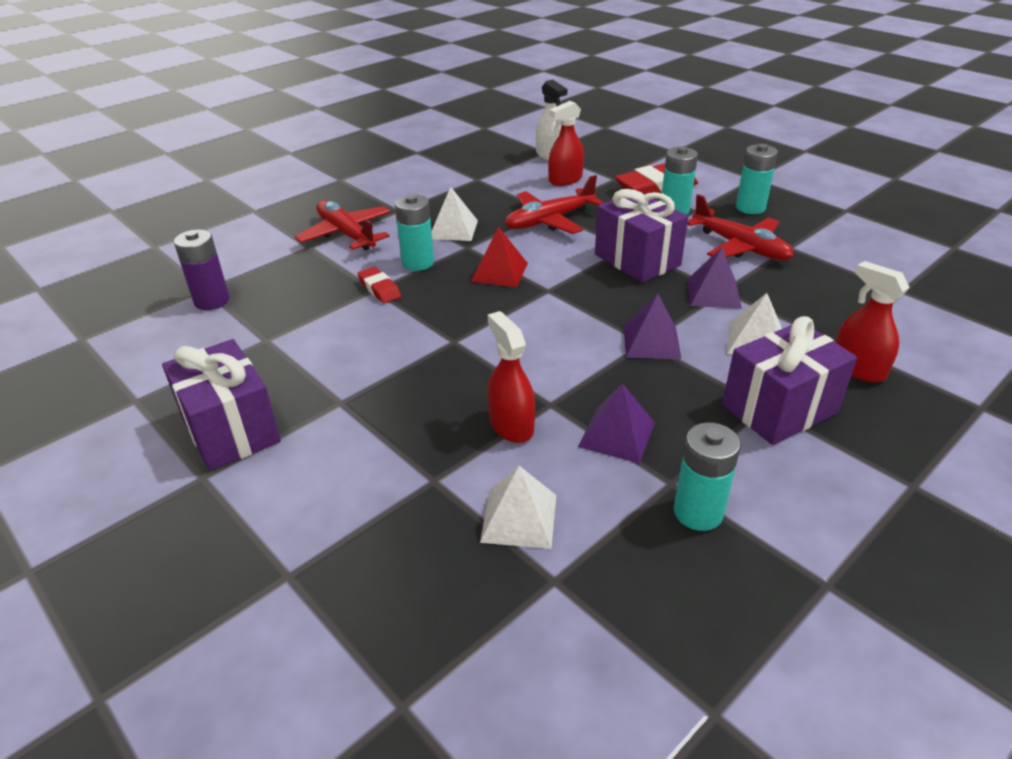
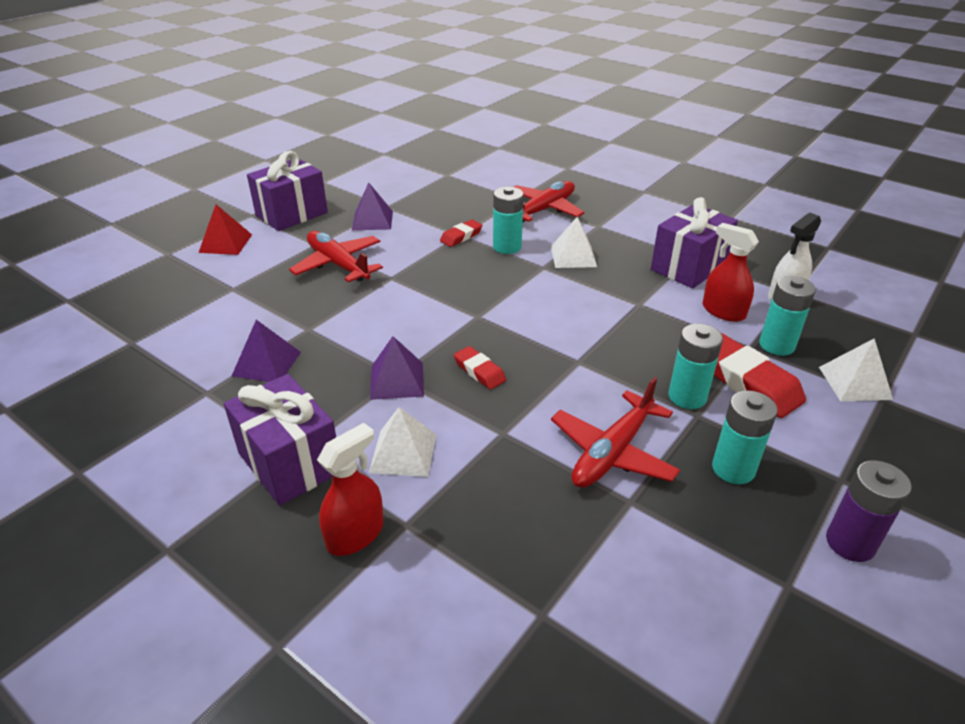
camera: 80 degrees right, 0 degrees up
purple battery [174,230,230,310] -> purple battery moved to [826,460,911,562]
red pyramid [471,227,528,287] -> red pyramid moved to [199,205,252,255]
white pyramid [480,466,556,549] -> white pyramid moved to [819,338,893,401]
red spray bottle [488,311,535,443] -> none
red plane [505,175,604,234] -> red plane moved to [289,231,383,283]
purple gift [595,189,688,283] -> purple gift moved to [651,197,738,288]
turquoise battery [674,422,741,531] -> turquoise battery moved to [759,276,816,356]
purple pyramid [687,247,742,309] -> purple pyramid moved to [352,183,393,230]
none -> red eraser [454,346,506,390]

